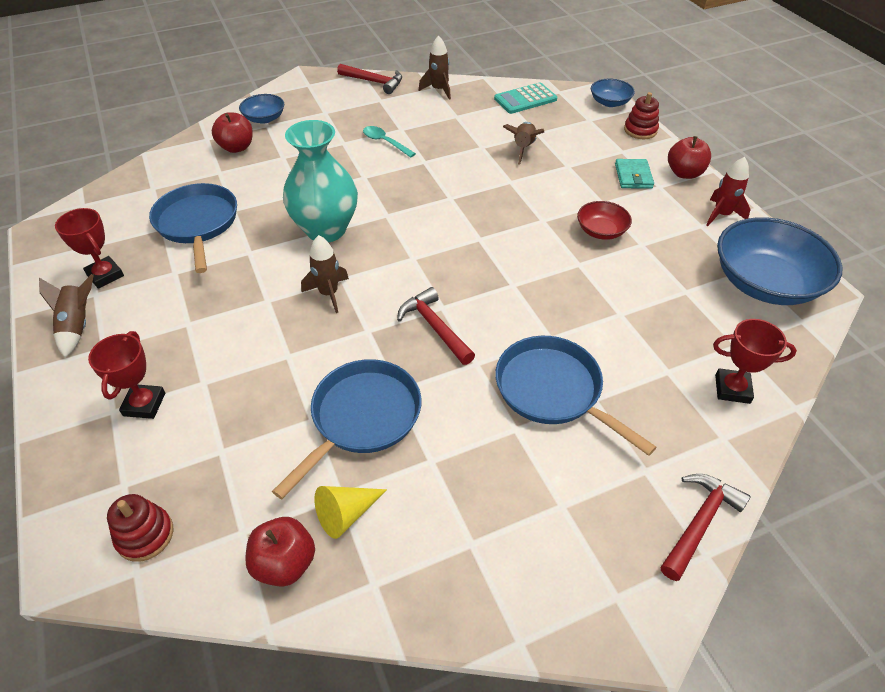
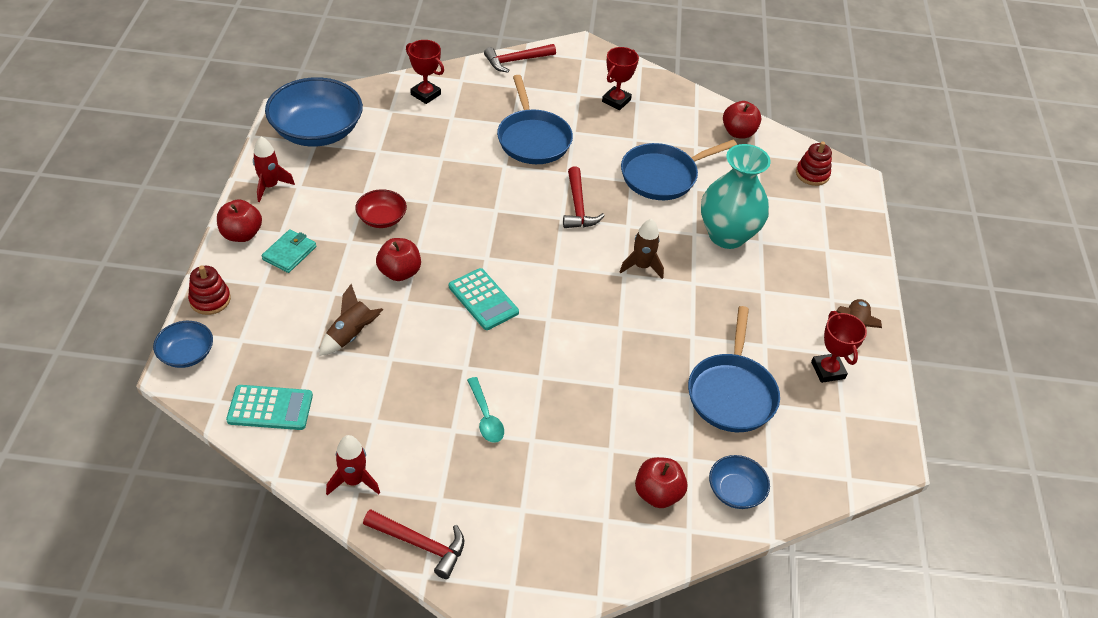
camera: 155 degrees left, 0 degrees up
red trophy [88,331,165,419] -> red trophy moved to [602,47,639,110]
blue bowl [239,94,284,124] -> blue bowl moved to [709,455,770,509]
turquoise vase [283,120,358,242] -> turquoise vase moved to [701,144,771,249]
yellow cone [314,486,387,539] -> none
red hammer [337,64,402,94] -> red hammer turned 150 degrees clockwise [363,509,464,579]
brown rocket [419,35,451,100] -> red rocket [326,435,380,495]
none -> red apple [376,238,421,281]
none -> turquoise calculator [449,268,519,330]

